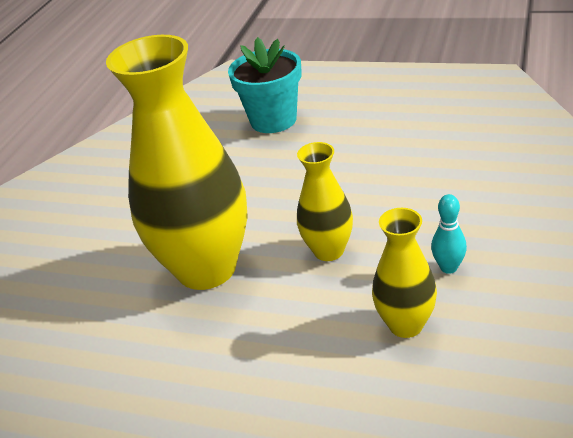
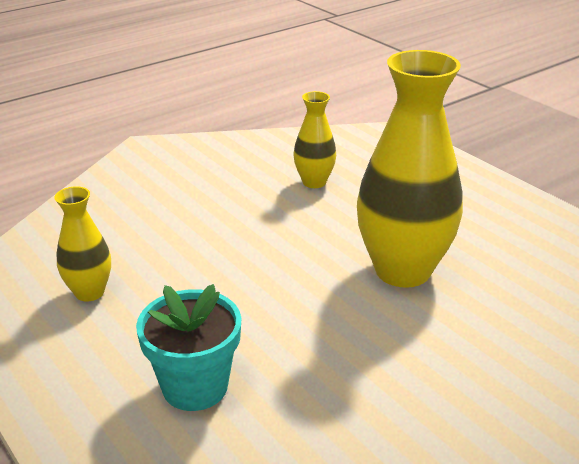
camera: 150 degrees left, 5 degrees down
yellow vase [297,142,353,261] -> yellow vase moved to [54,186,111,302]
turquoise bowling pin [431,194,467,274] -> none

